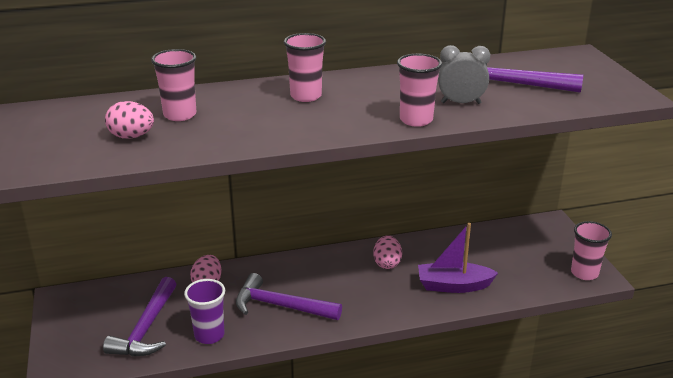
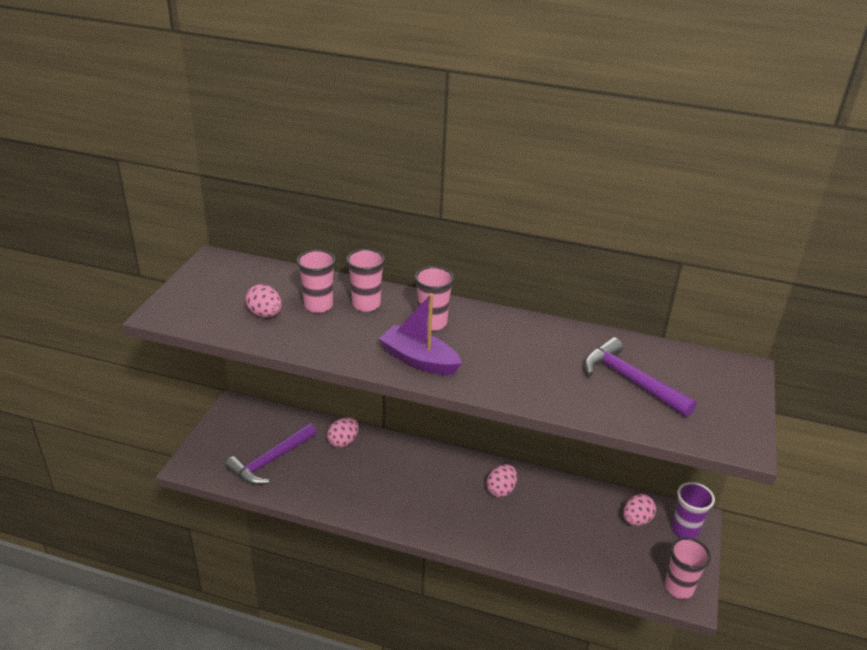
camera: 30 degrees right, 5 degrees up
purple cup [184,279,225,344] -> purple cup moved to [672,482,715,539]
purple hammer [236,273,342,320] -> none
pink cup [397,54,442,127] -> pink cup moved to [346,249,385,312]
purple boat [418,223,498,293] -> purple boat moved to [379,293,462,375]
grey clock [438,45,490,104] -> none
none -> pink egg [623,494,656,526]

